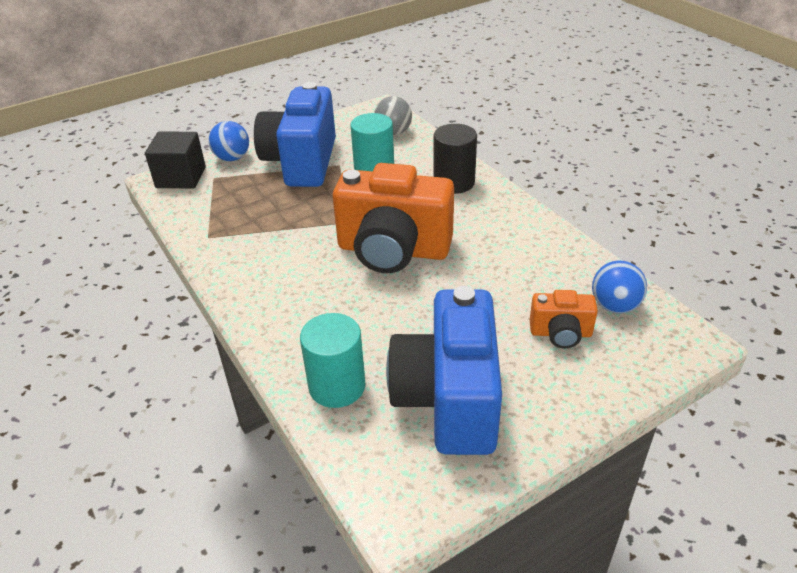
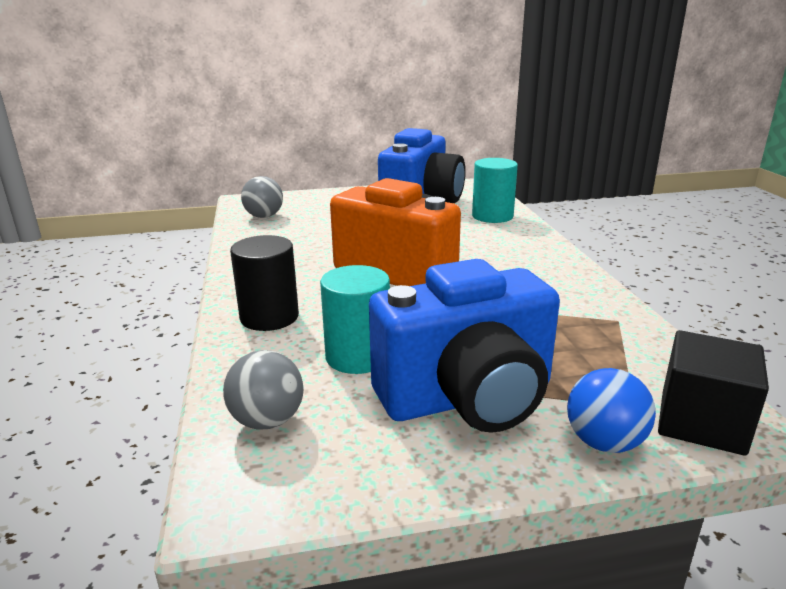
camera: 160 degrees left, 15 degrees down
blue camera [254,82,336,187] -> blue camera turned 45 degrees clockwise [369,259,560,433]
orange camera [530,290,598,348] -> none
blue ball [592,261,647,313] -> grey ball [241,176,283,218]

